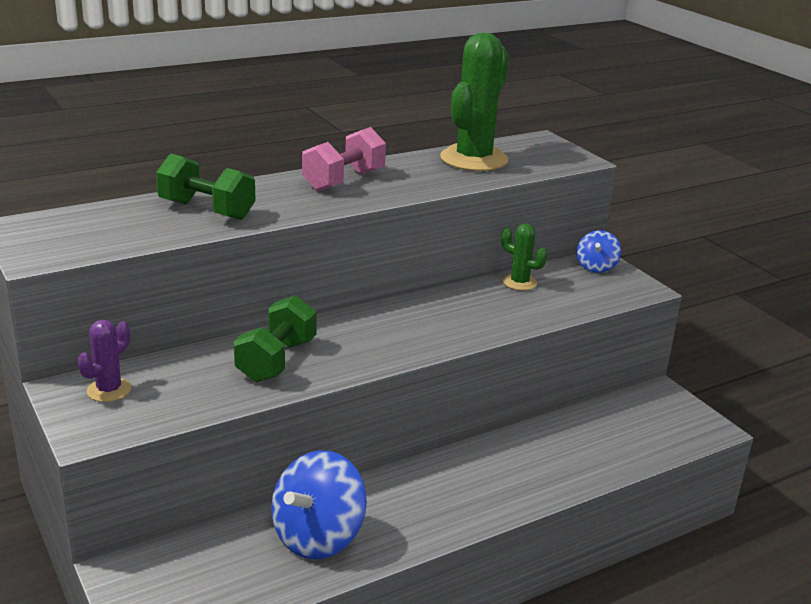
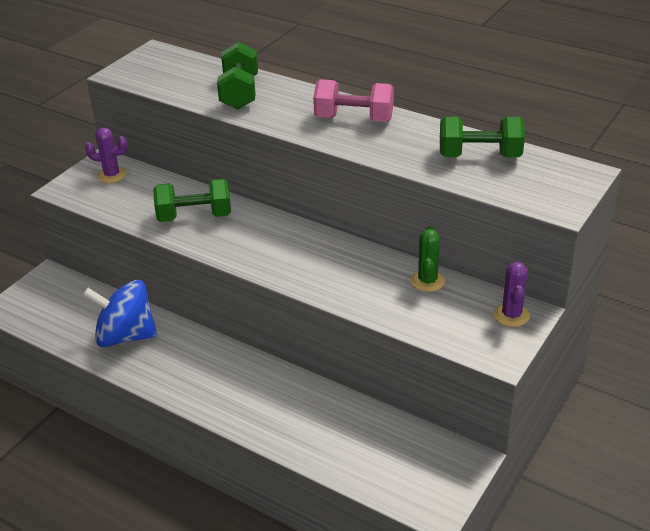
camera: 65 degrees right, 10 degrees up
green cactus [440,33,509,171] -> green dumbbell [440,117,525,157]
blue spinning top [577,230,621,273] -> purple cactus [494,261,530,327]

